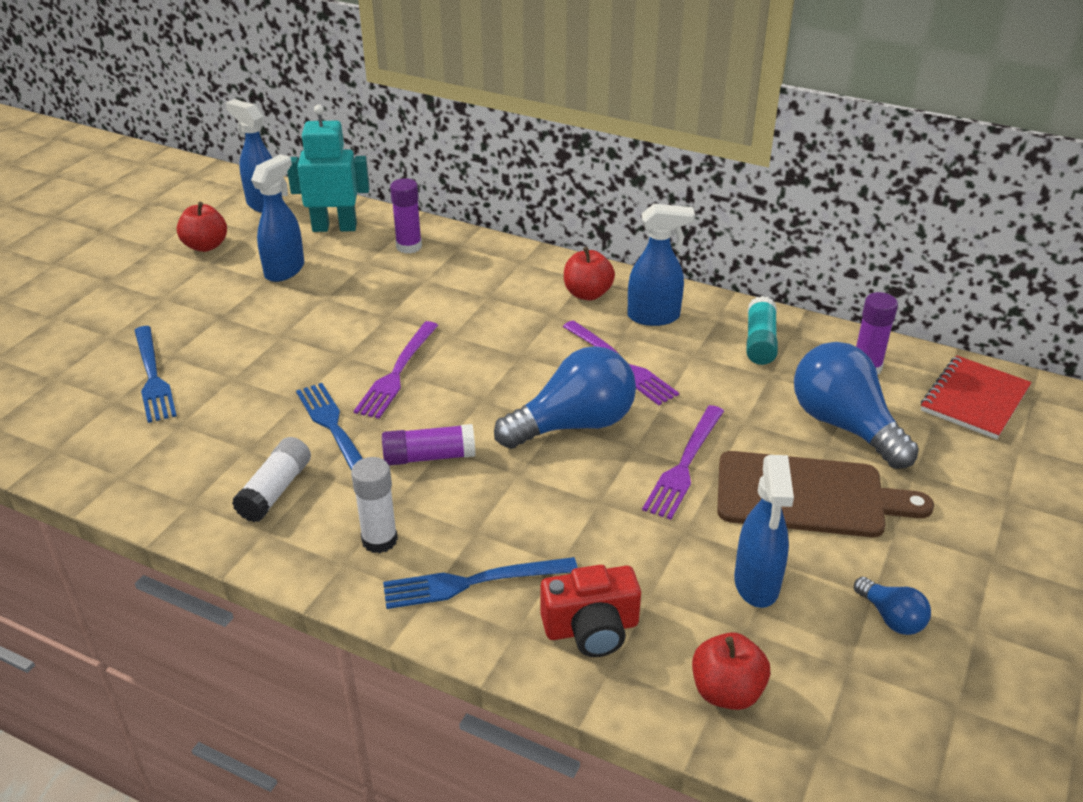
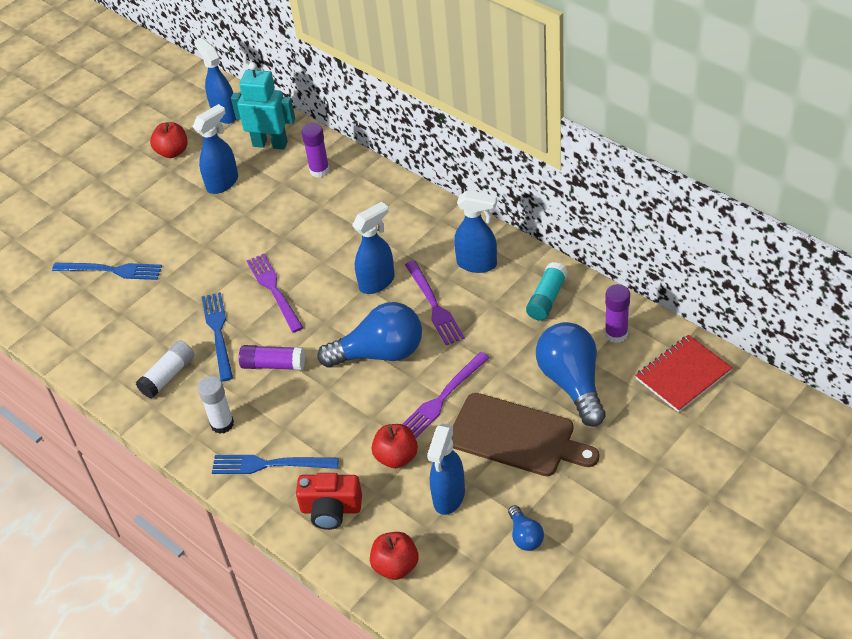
camera: 20 degrees right, 10 degrees up
blue fork [134,326,177,423] -> blue fork turned 75 degrees counterclockwise [52,263,162,280]
purple fork [354,321,438,419] -> purple fork turned 120 degrees clockwise [246,254,304,333]
red apple [564,247,615,300] -> red apple moved to [372,424,418,468]
none -> blue spray bottle [352,202,395,294]

